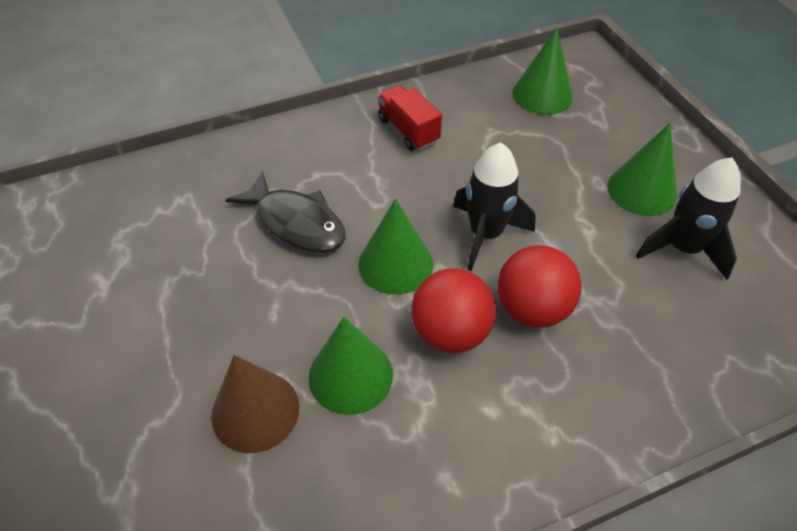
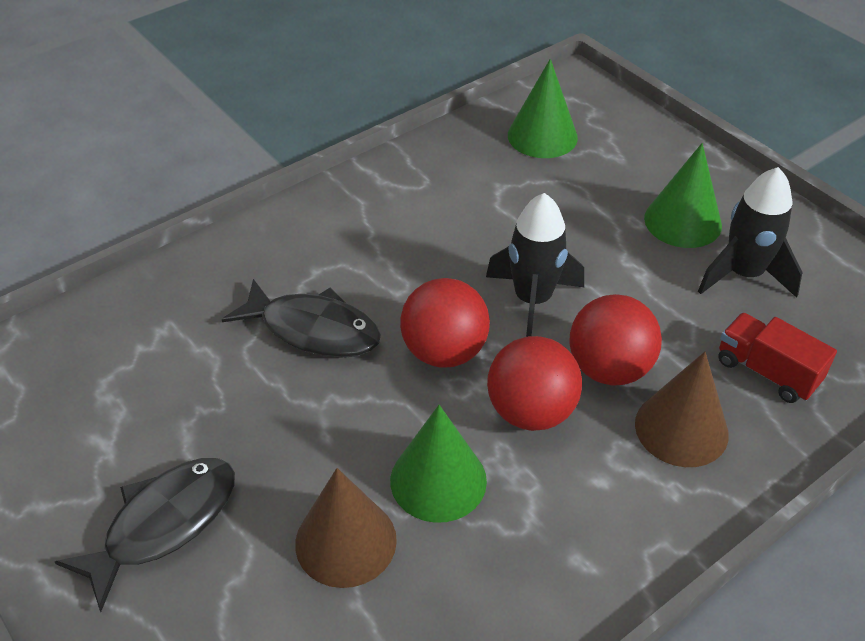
camera: 15 degrees left, 5 degrees down
green cone [359,198,433,295] -> red ball [400,278,490,368]
red truck [378,85,442,151] -> red truck moved to [718,312,837,403]
none -> black fish [55,458,235,612]
none -> brown cone [635,352,729,467]

